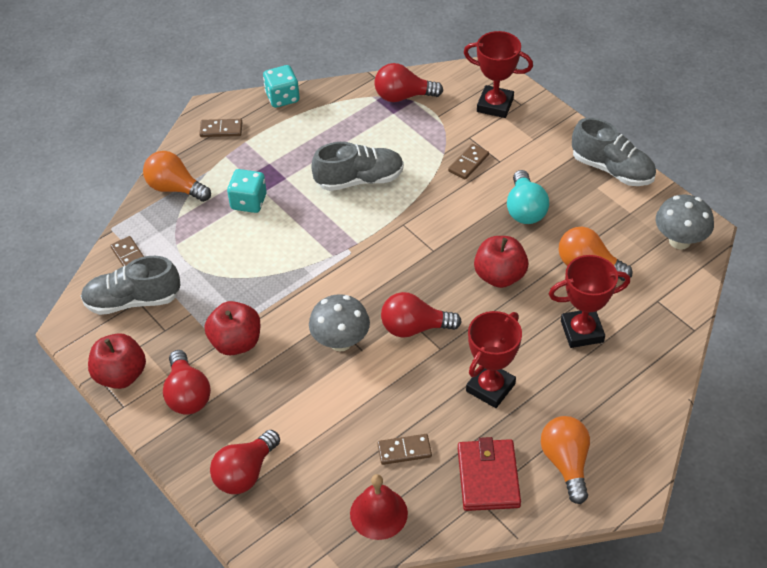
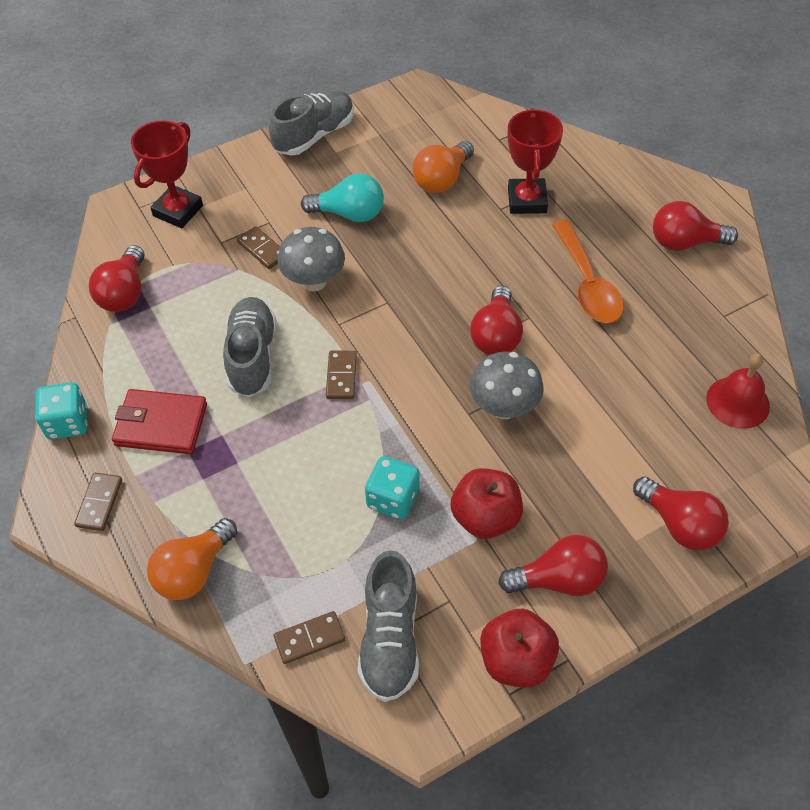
camera: 80 degrees left, 5 degrees up
turquoise dice [227,169,267,213] -> turquoise dice moved to [365,456,420,520]
brown domino [377,434,432,465] -> brown domino moved to [326,351,357,399]
red wallet [458,437,521,511] -> red wallet moved to [112,389,207,454]
red trophy [466,311,522,408] -> orange spoon [552,220,624,323]
red apple [474,236,529,288] -> none
orange light bulb [541,416,590,504] -> red light bulb [653,201,738,251]
grey mushroom [656,194,714,249] -> grey mushroom moved to [278,227,345,292]

